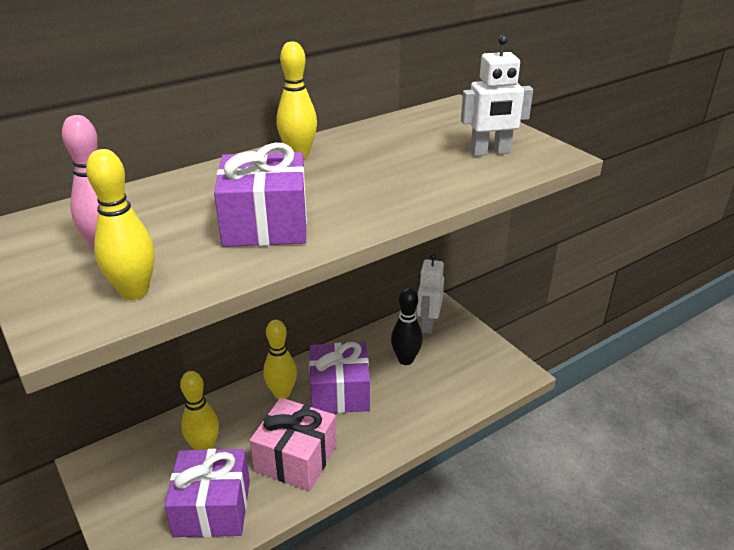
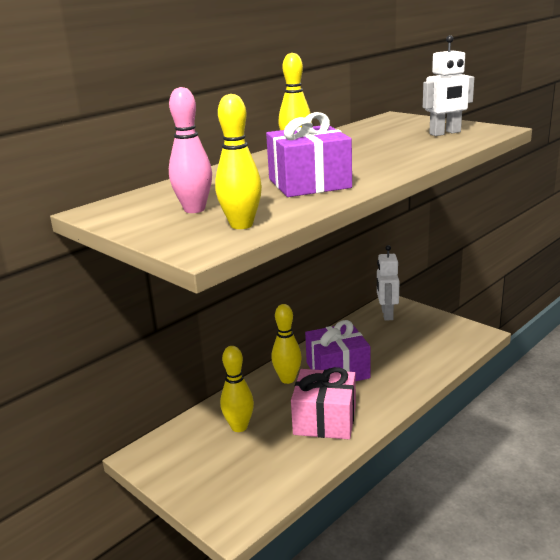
camera: 10 degrees left, 10 degrees down
purple gift [164,449,250,537] -> none
black bowling pin [391,288,423,365] -> none

